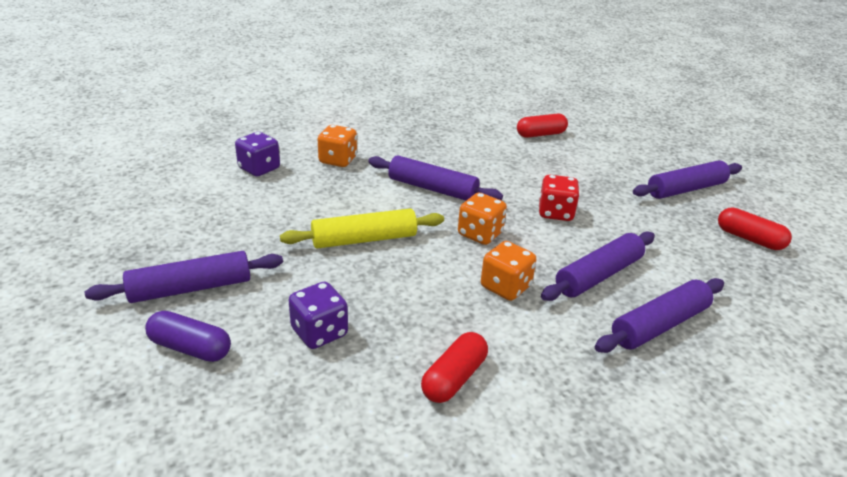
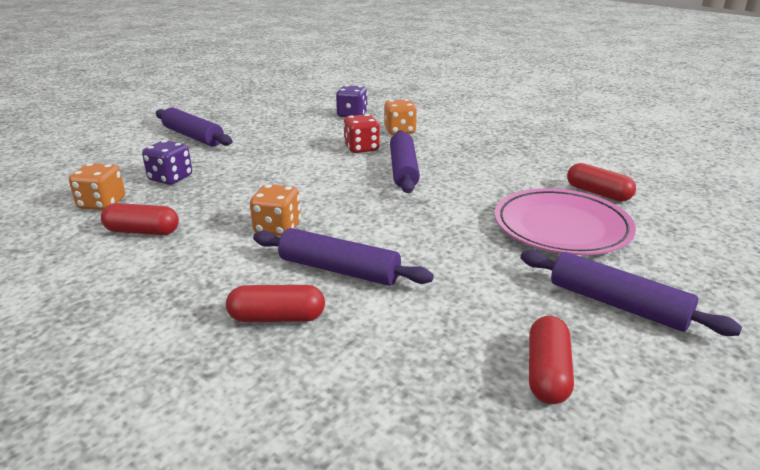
camera: 65 degrees right, 5 degrees down
purple capsule [145,311,231,362] -> none
yellow rolling pin [280,209,444,248] -> none
orange dice [458,192,507,245] -> orange dice moved to [69,163,125,210]
red dice [539,175,580,221] -> red dice moved to [343,114,380,153]
purple rolling pin [595,278,724,353] -> red capsule [226,285,325,322]
none -> pink plate [495,188,636,255]

